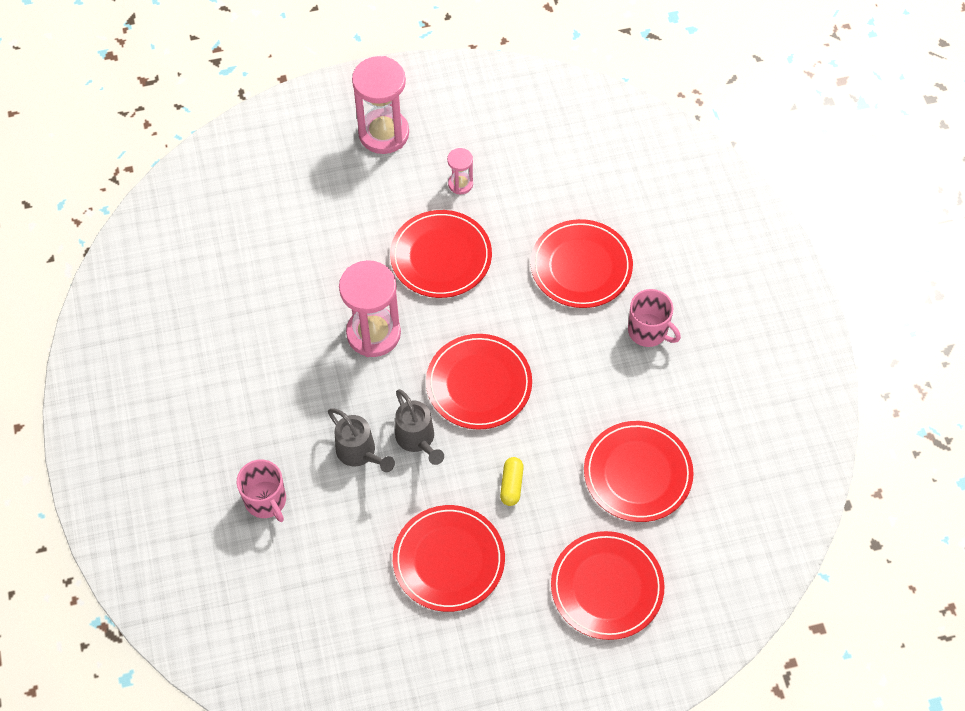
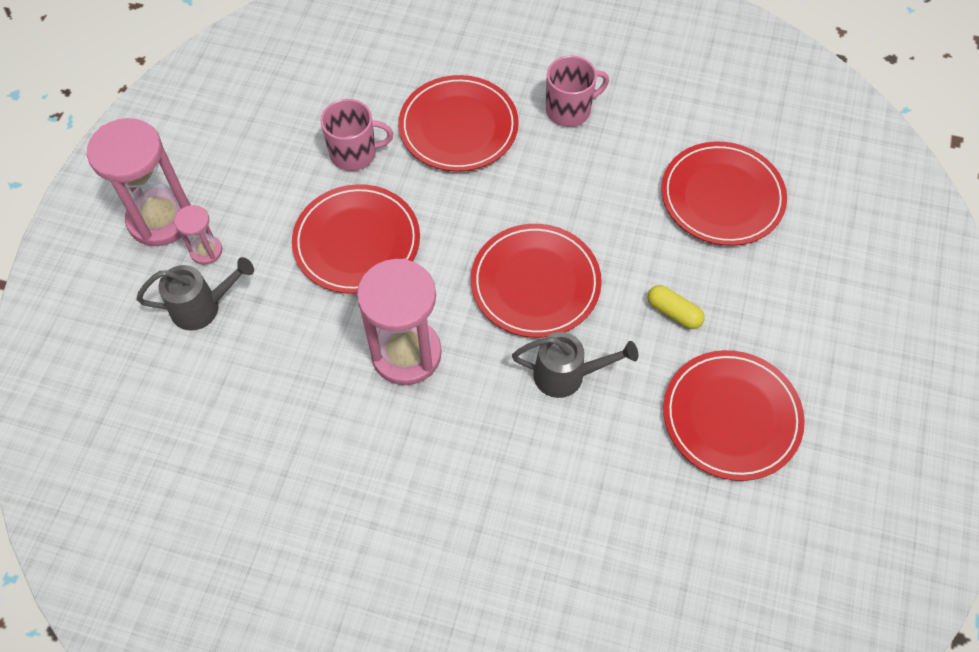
camera: 60 degrees left, 0 degrees up
pink mug [237,459,286,522] -> pink mug moved to [321,99,393,171]
grey watering can [328,408,395,472] -> grey watering can moved to [136,257,254,330]
pink hourglass [447,148,473,194] -> pink hourglass moved to [174,205,222,265]
red plate [551,531,665,640] -> none

